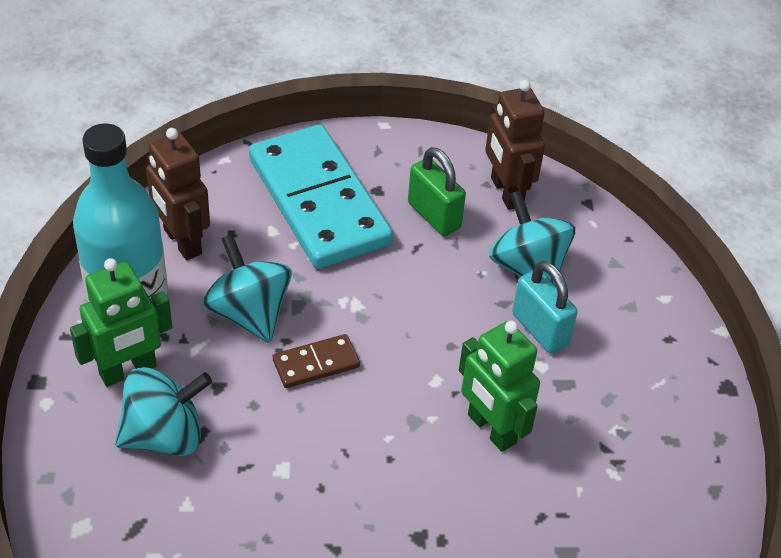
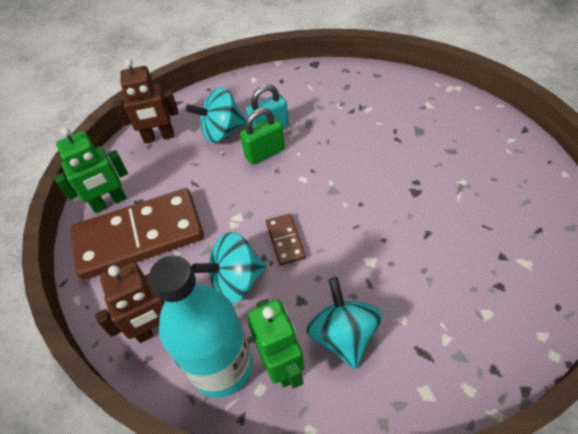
camera: 75 degrees left, 5 degrees up
turquoise domino [249,125,393,269] -> brown domino [70,188,204,280]
green padlock [408,147,466,236] -> green padlock moved to [240,108,285,165]
green robot [459,321,540,452] -> green robot moved to [54,127,128,213]

